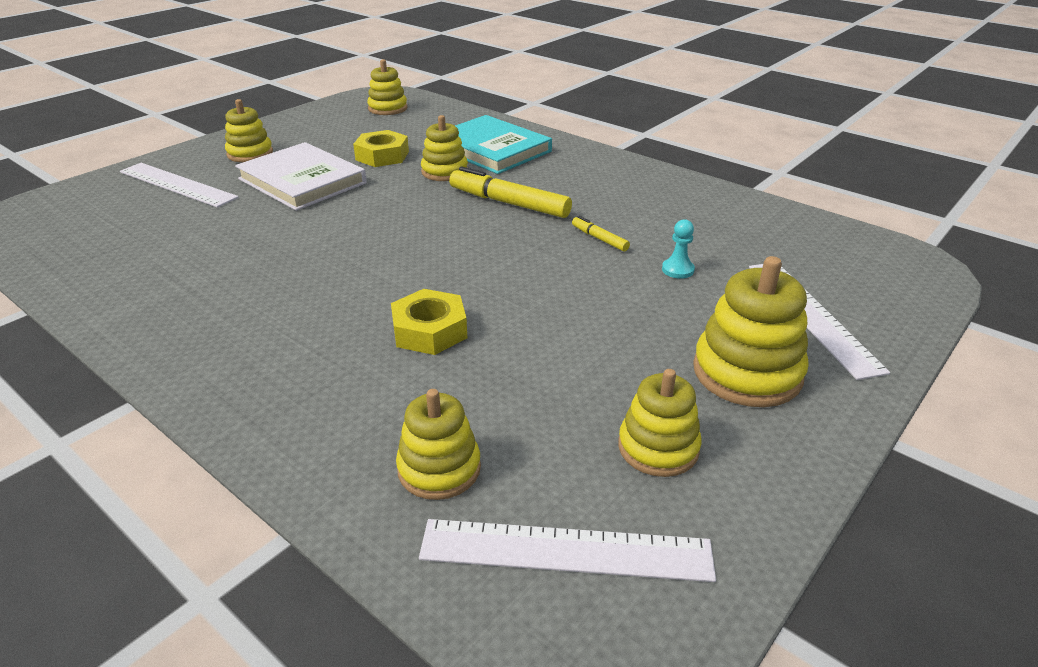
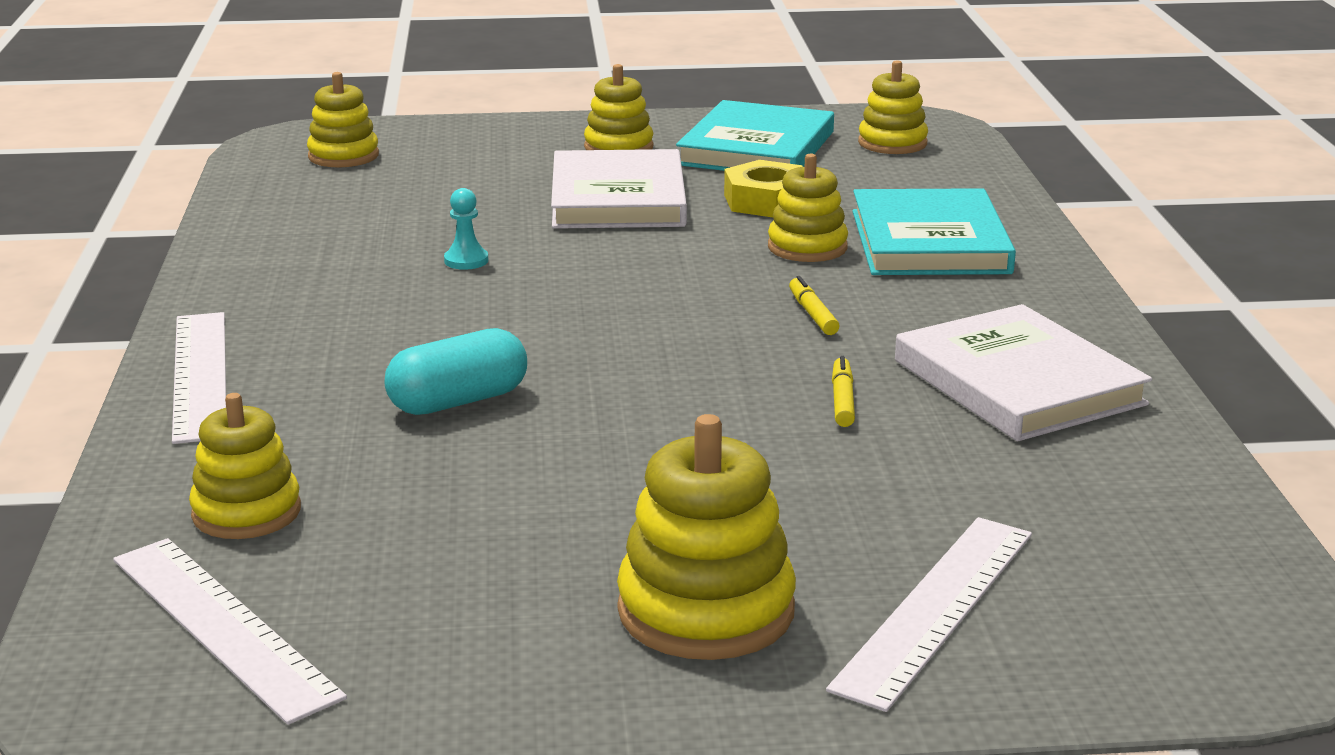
camera: 45 degrees right, 10 degrees down
white ruler [120,163,238,208] -> white ruler moved to [172,312,226,444]
yellow nut [391,289,467,355] -> turquoise capsule [385,328,527,415]
yellow marker [449,167,572,218] -> yellow marker [789,276,839,335], size x0.49
yellow stacking toy [618,369,702,477] -> yellow stacking toy moved to [307,72,379,168]
turquoise pawn [662,219,695,279] -> turquoise pawn moved to [444,188,489,270]
none -> turquoise book [676,100,834,171]
none -> white book [895,304,1152,441]

